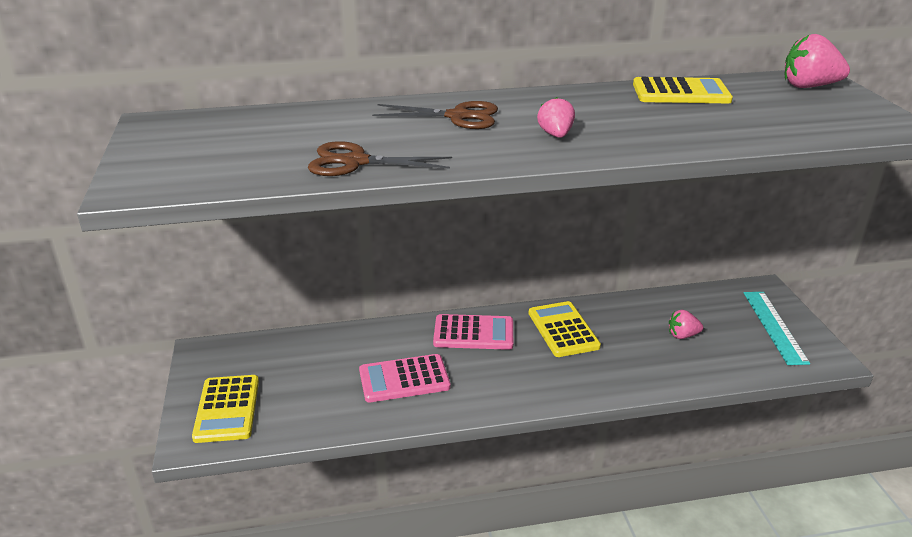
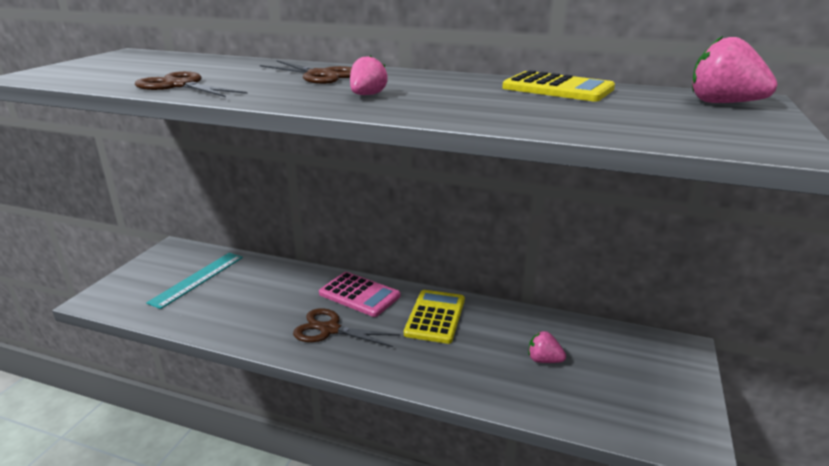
camera: 30 degrees right, 5 degrees down
yellow calculator [192,375,259,443] -> none
pink calculator [359,354,450,402] -> none
turquoise ruler [744,292,810,365] -> turquoise ruler moved to [146,253,243,309]
none -> brown scissors [293,308,400,347]

